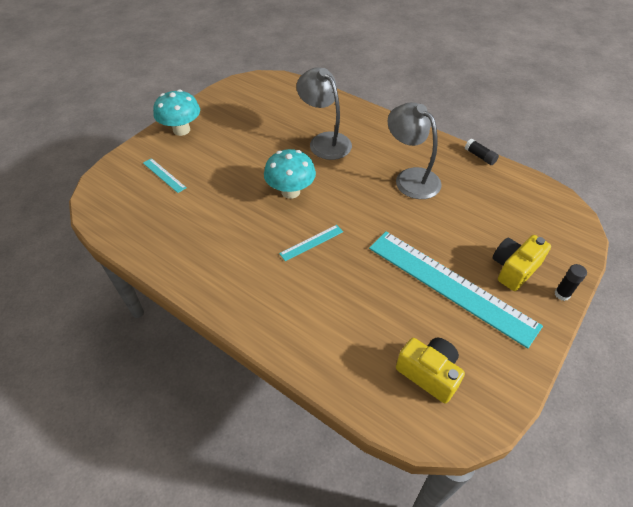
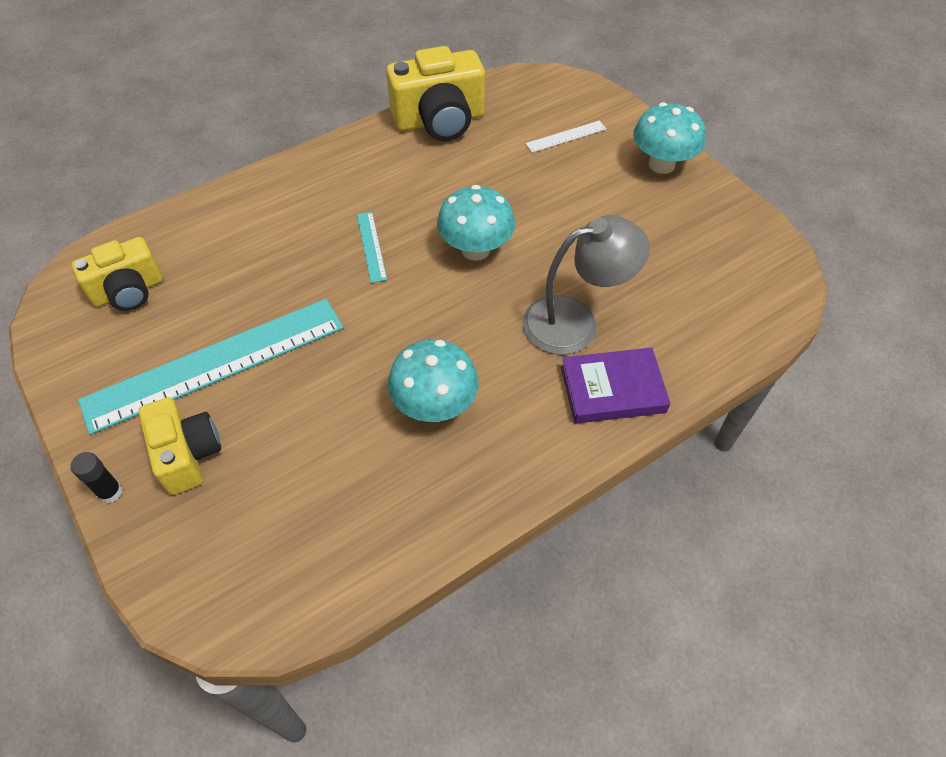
camera: 110 degrees right, 5 degrees up
turquoise ruler [143,158,187,193] -> white ruler [525,121,606,153]
grey lamp [387,102,442,199] -> turquoise mushroom [388,339,479,422]
black glue stick [465,139,499,165] -> none
none -> yellow camera [386,46,485,141]
none -> purple book [561,347,671,424]

